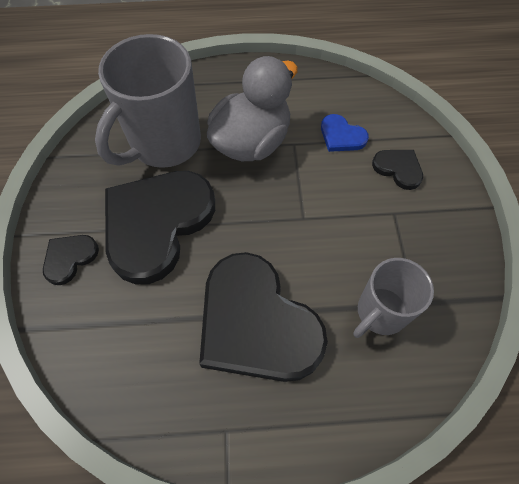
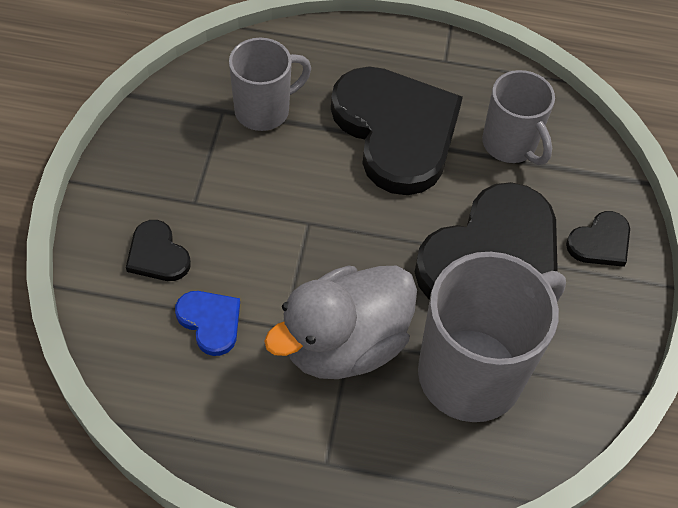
camera: 170 degrees left, 5 degrees down
none -> grey mug [482,70,555,165]

